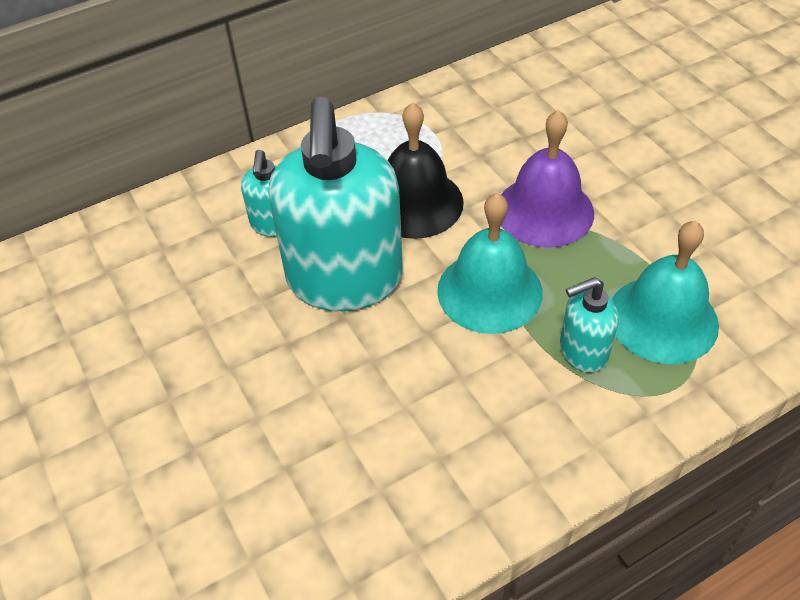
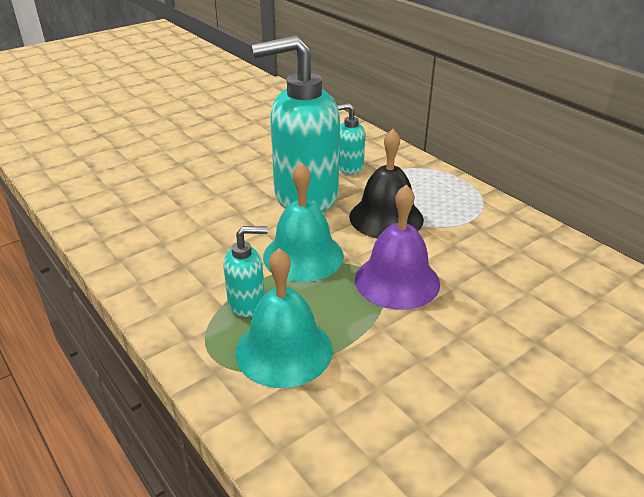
camera: 80 degrees right, 15 degrees down
turquoise soap dispenser [560,277,618,373] -> turquoise soap dispenser turned 105 degrees clockwise [224,226,268,317]

